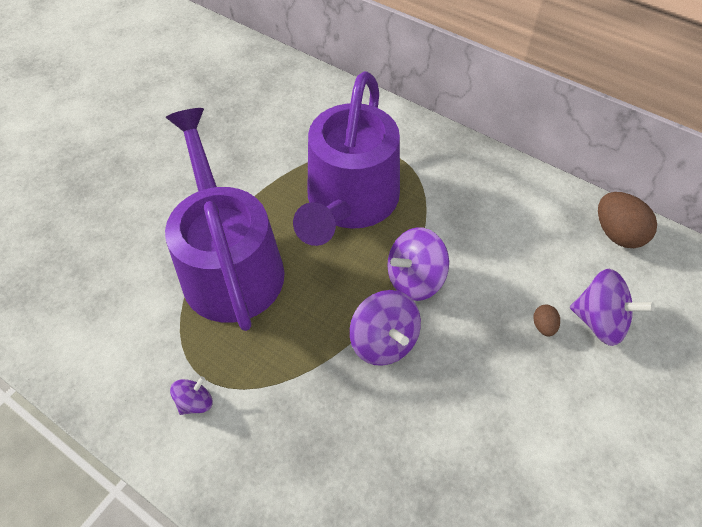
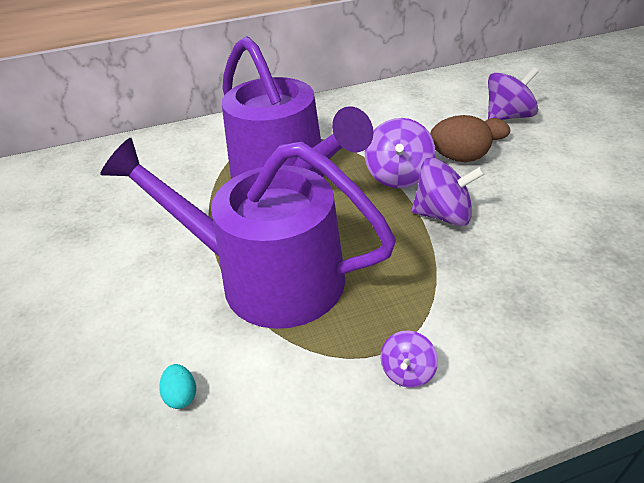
camera: 50 degrees left, 15 degrees down
purple spinning top [170,376,213,415] -> purple spinning top turned 150 degrees counterclockwise [380,330,438,388]
brown egg [598,192,657,248] -> brown egg moved to [430,115,493,162]
none -> turquoise egg [159,364,196,409]

